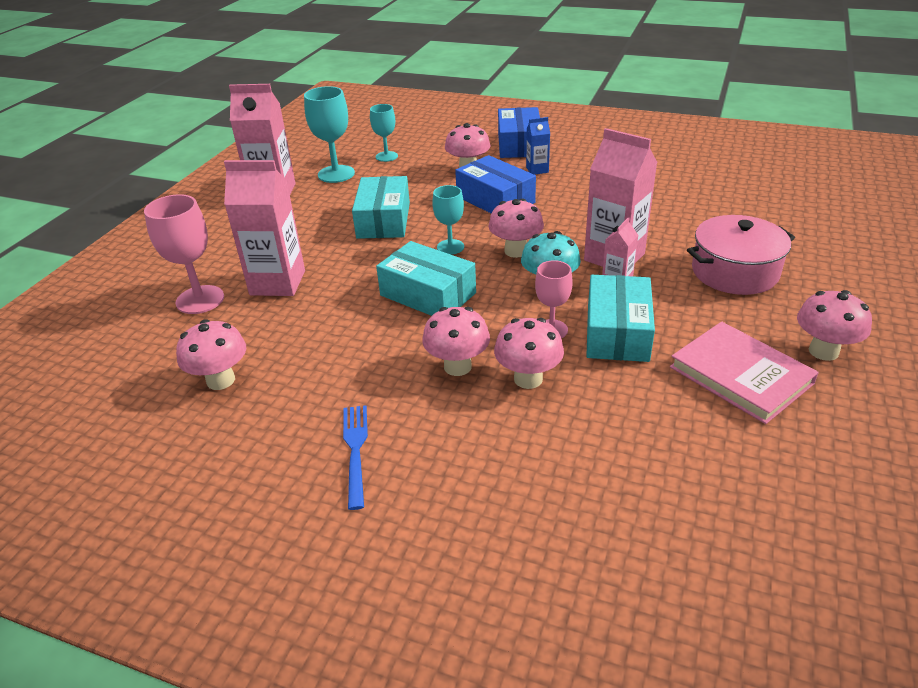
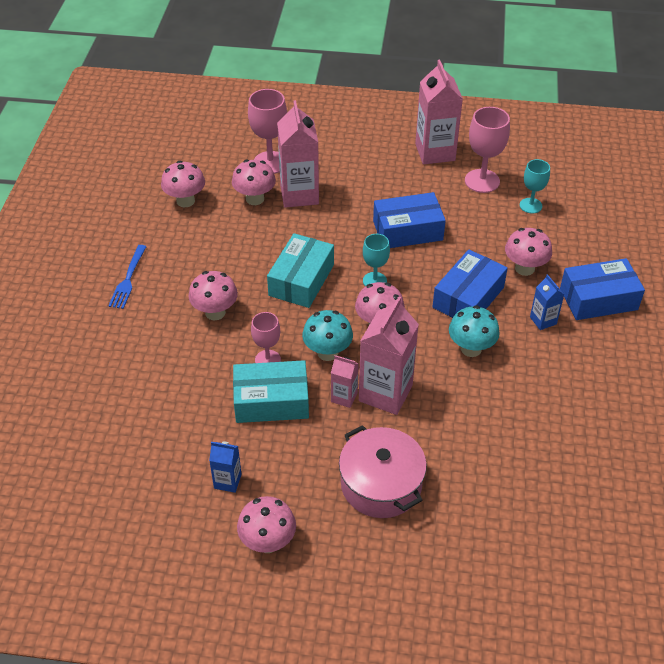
camera: 75 degrees right, 10 degrees up
turquoise goblet [304,86,355,183] -> pink goblet [465,107,510,193]
blue fork [343,405,368,510] -> blue fork turned 120 degrees clockwise [108,245,147,309]
turquoise box [352,176,410,239] -> blue box [373,192,446,248]
pink mushroom [494,318,564,389] -> pink mushroom moved to [232,160,276,205]
pink book [670,322,819,424] -> blue carton [209,441,242,493]
none -> turquoise mushroom [449,305,500,357]

